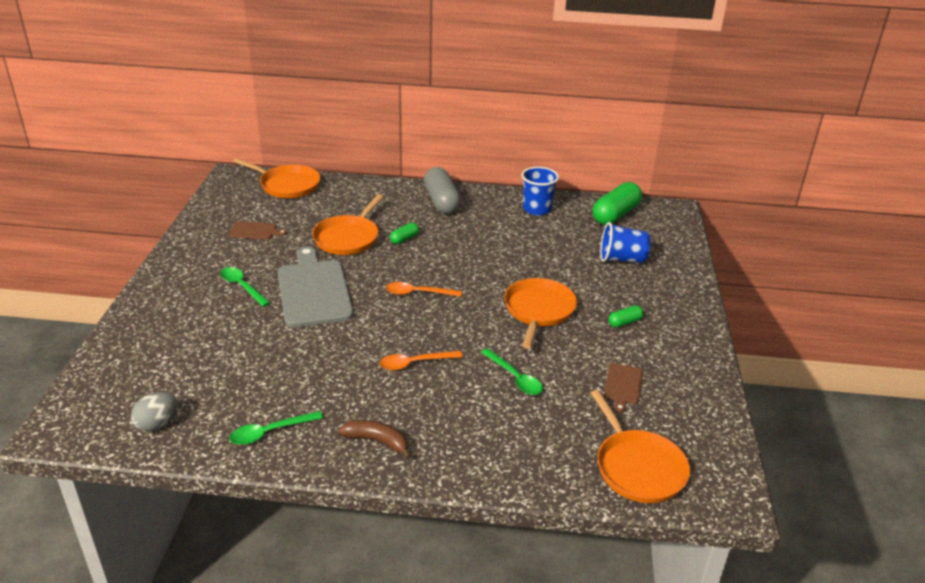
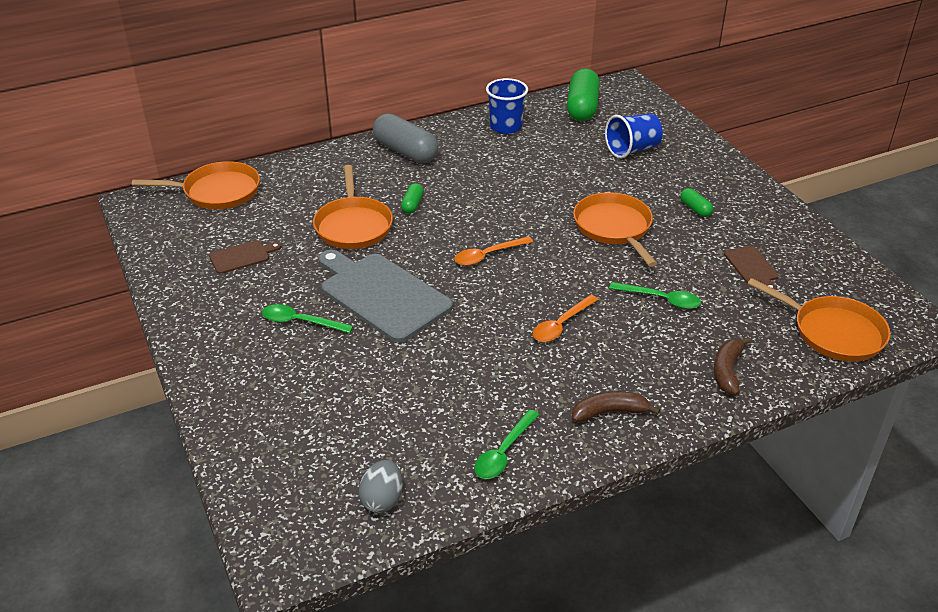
camera: 30 degrees left, 5 degrees up
green capsule [608,305,644,328] -> green capsule turned 60 degrees counterclockwise [680,188,713,217]
none -> brown banana [714,337,751,395]

